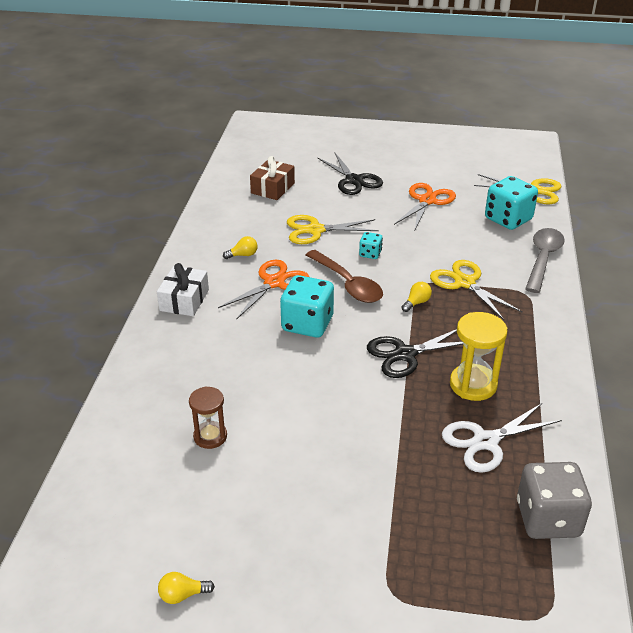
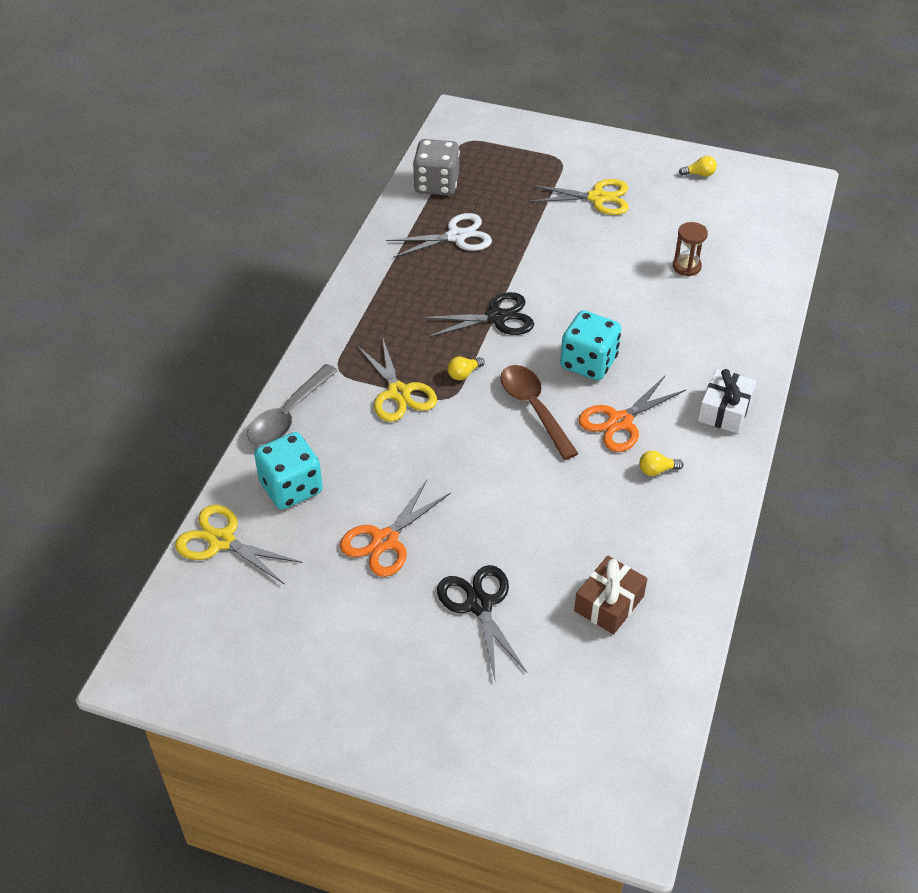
camera: 170 degrees left, 10 degrees up
yellow scissors [287,215,379,244] -> yellow scissors moved to [530,179,629,215]
turquoise dice [359,232,383,259] -> none
yellow hourglass [450,312,508,401] -> none

